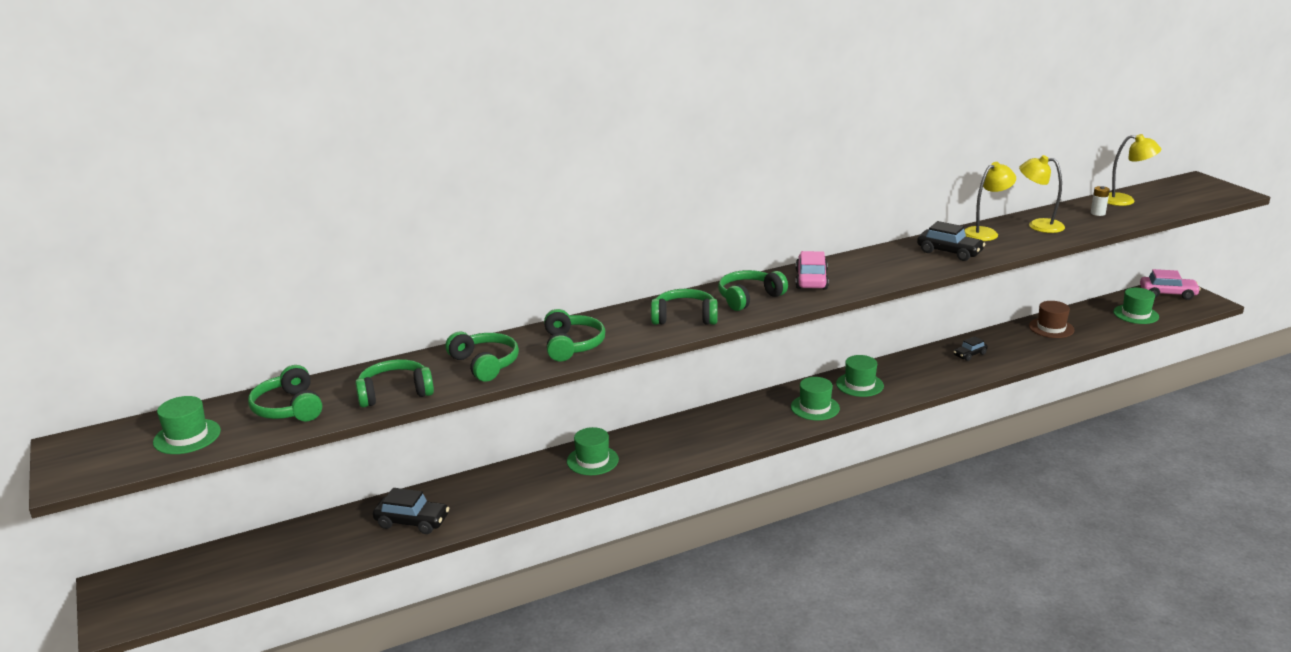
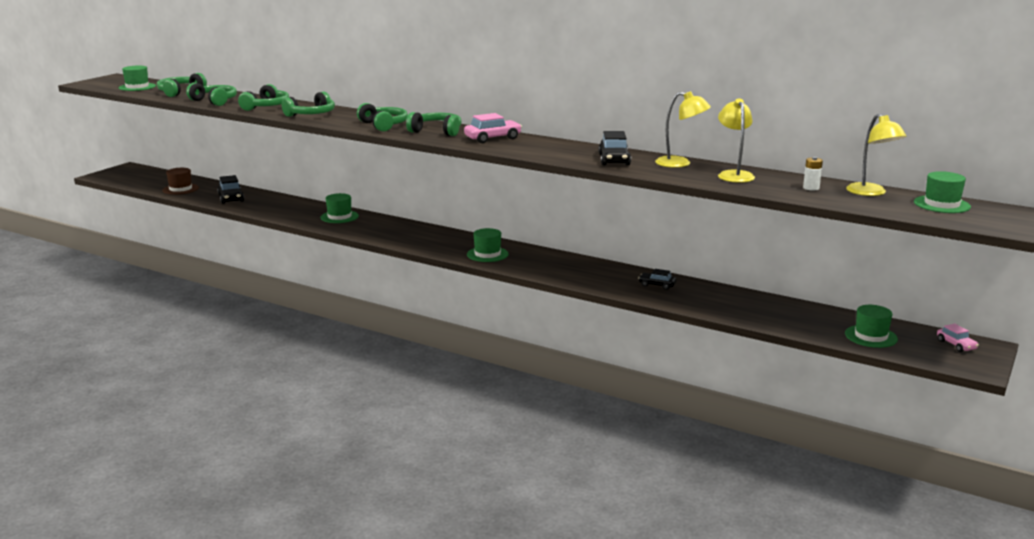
camera: 55 degrees right, 5 degrees down
green hat [836,355,884,397] -> green hat moved to [914,171,971,213]
brown hat [1029,301,1075,338] -> brown hat moved to [162,168,199,195]
pink car [1140,269,1201,300] -> pink car [937,324,979,352], size x0.62

